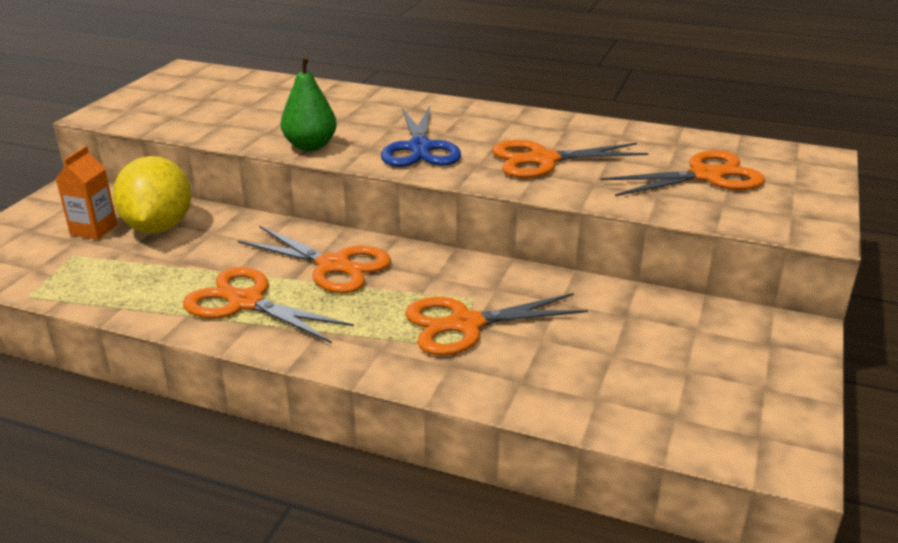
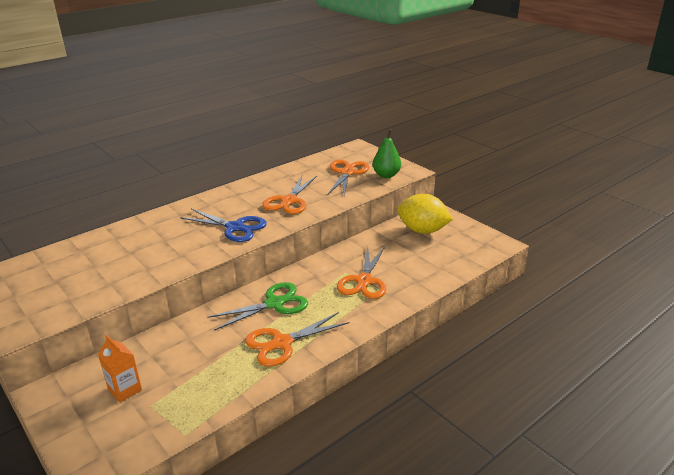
camera: 60 degrees left, 0 degrees up
yellow lemon [113,156,192,233] -> yellow lemon moved to [397,194,453,234]
orange scissors [238,226,391,293] -> green scissors [207,282,308,331]
green pear [281,56,337,151] -> green pear moved to [373,129,401,178]

